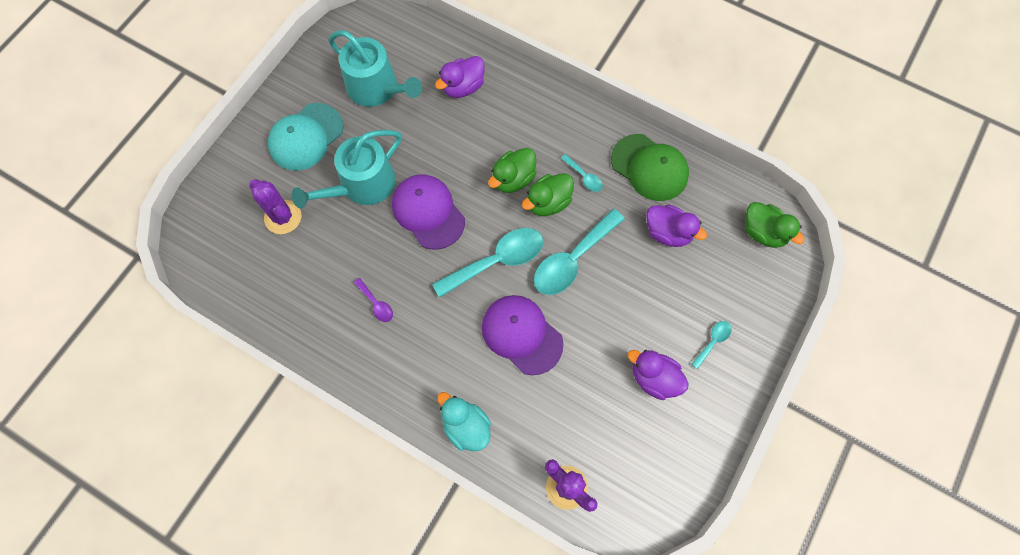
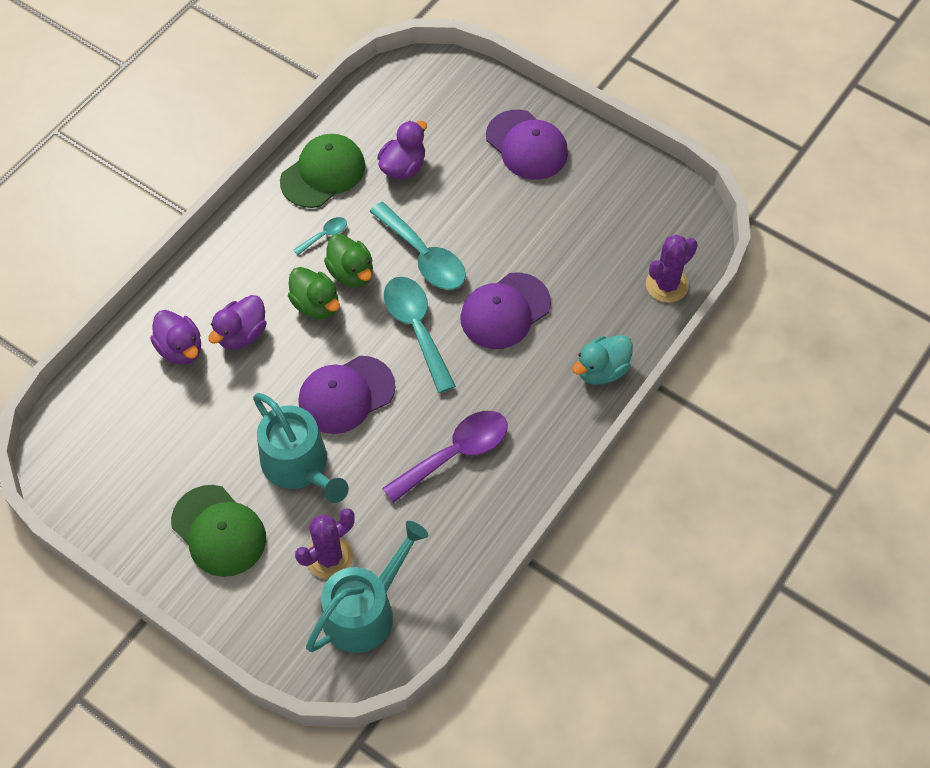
camera: 85 degrees left, 10 degrees down
turquoise cap [268,103,343,171] -> green cap [171,485,266,577]
turquoise watering can [328,30,422,107] -> turquoise watering can moved to [306,521,429,653]
purple spoon [354,278,393,322] -> purple spoon [382,411,508,503], size x2.14
purple duck [628,350,689,400] -> purple duck moved to [208,295,267,350]
turquoise spoon [691,321,732,369] -> purple cap [486,110,568,180]
green duck [745,202,805,248] -> none

